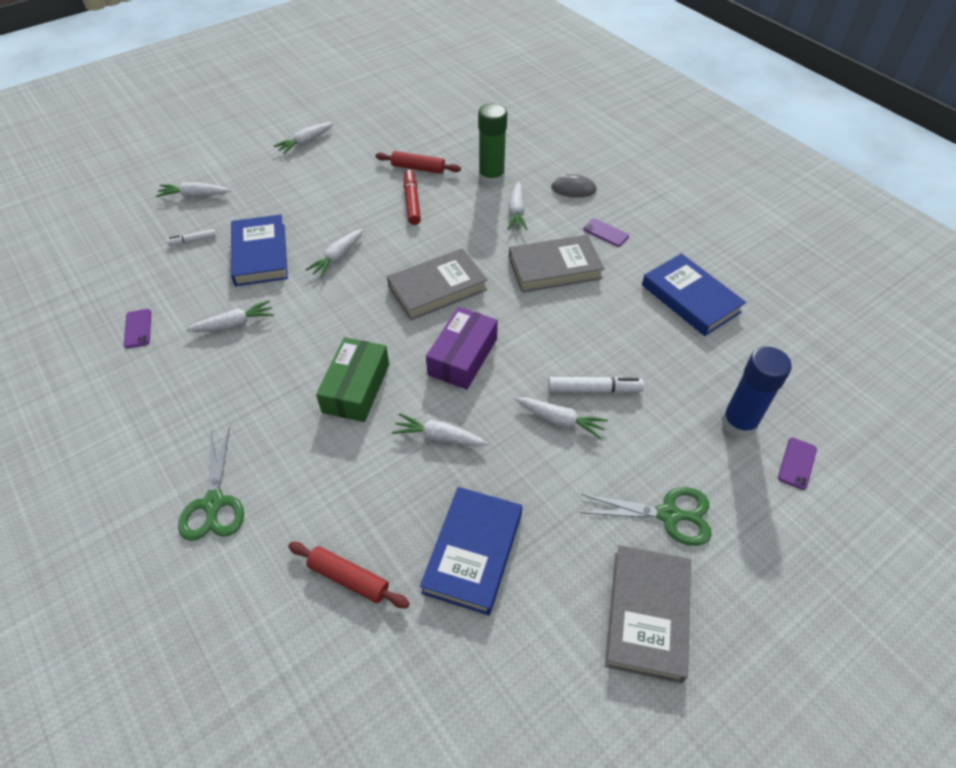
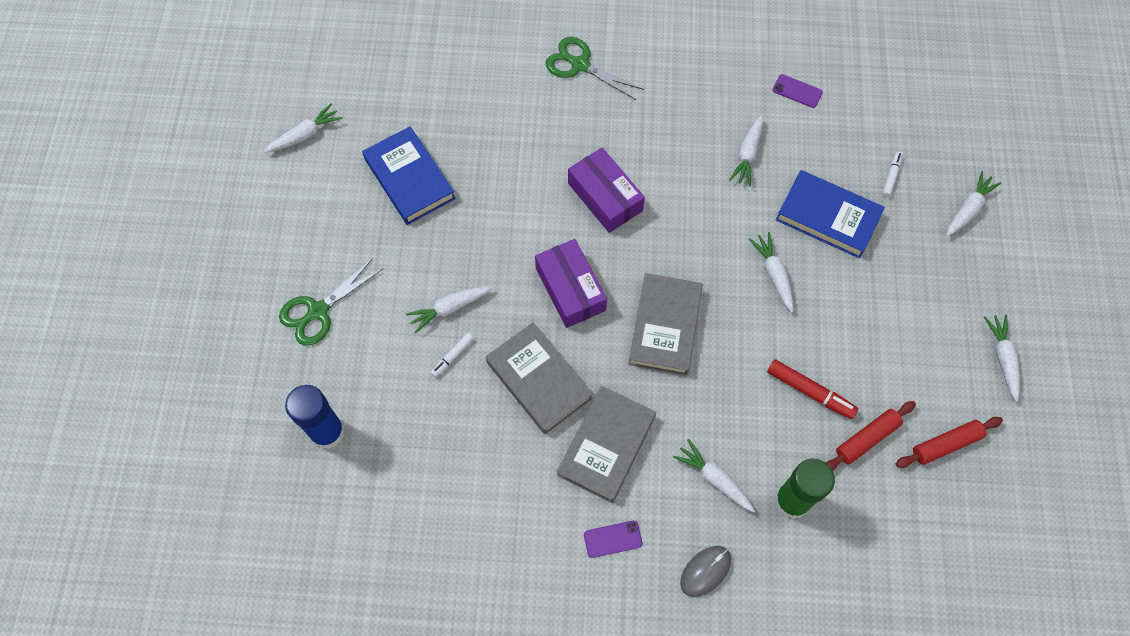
camera: 130 degrees right, 15 degrees up
red rolling pin [288,542,410,608] -> red rolling pin moved to [896,417,1003,468]
green box [316,337,389,422] -> purple box [568,147,645,233]
white carrot [392,413,488,447] -> white carrot moved to [264,103,342,153]
white marker [548,376,644,394] -> white marker [431,333,474,377], size x0.59
grey book [605,545,691,683] -> grey book moved to [486,322,593,434]
blue book [642,253,746,336] -> none
purple phone [778,438,817,490] -> none

